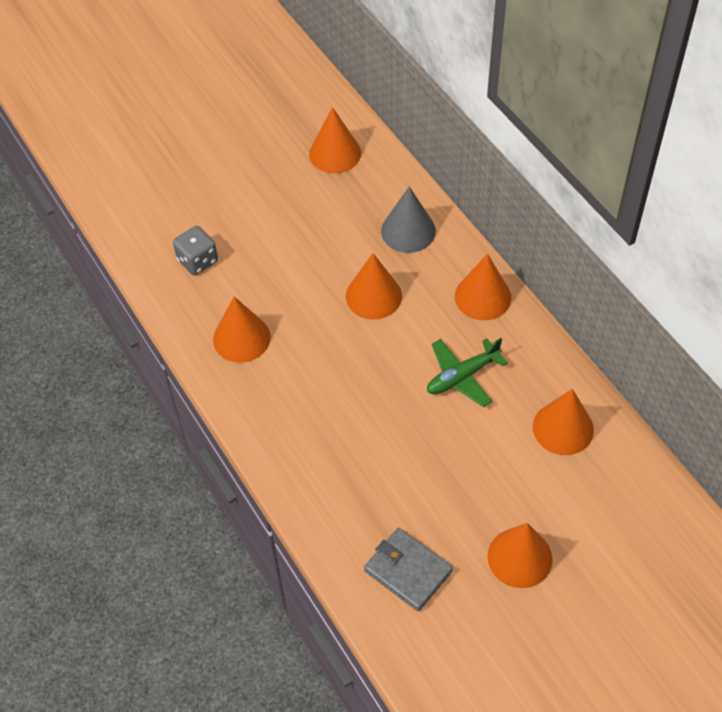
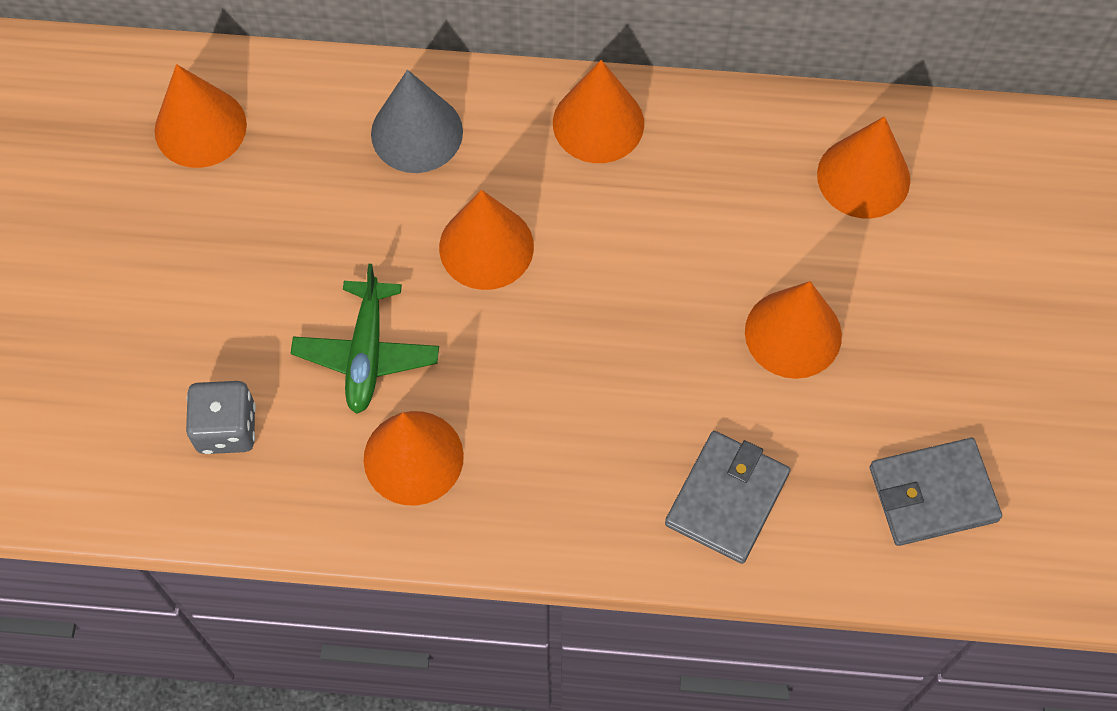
camera: 55 degrees left, 10 degrees up
green plane [427,338,508,407] -> green plane moved to [291,264,439,414]
orange cone [487,523,553,588] -> orange cone moved to [745,281,842,379]
none -> grey wallet [665,431,790,564]

